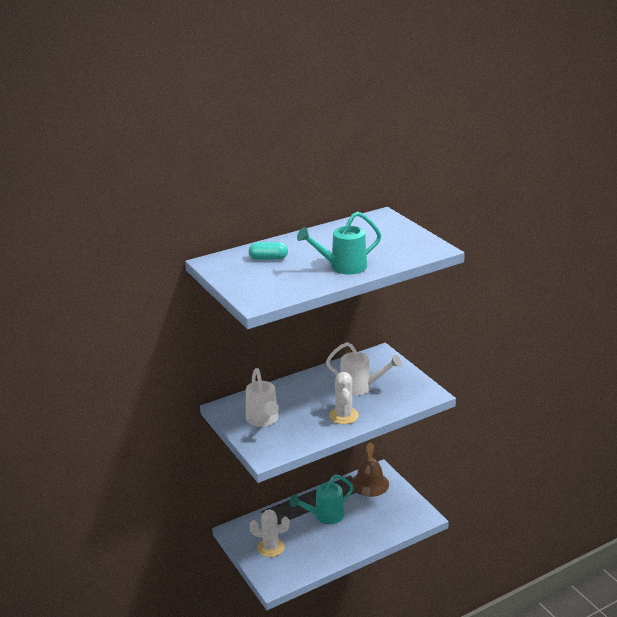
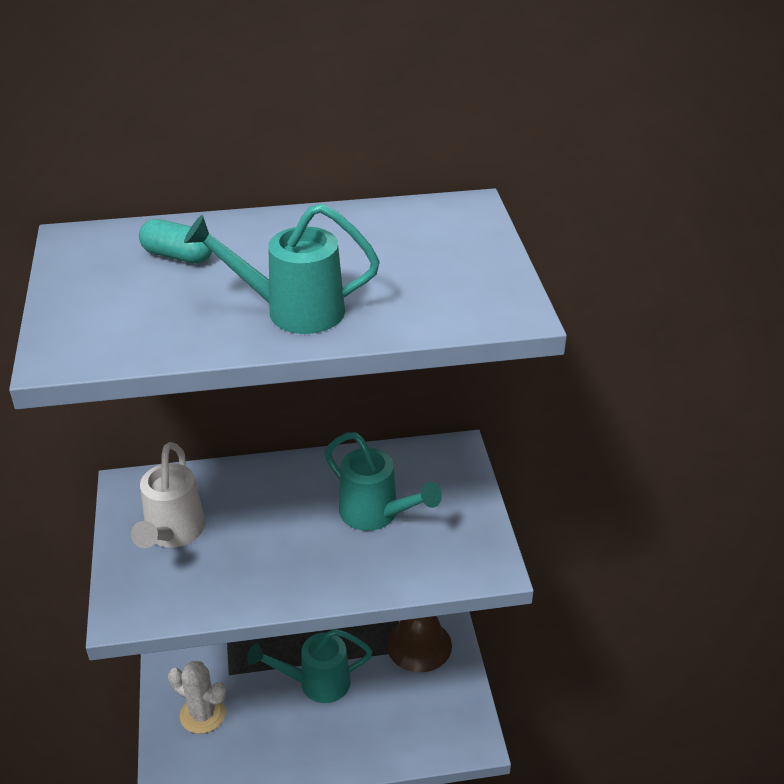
camera: 20 degrees right, 10 degrees up
white watering can [326,342,402,396] -> turquoise watering can [325,432,442,531]
white cactus [329,372,359,424] -> none

